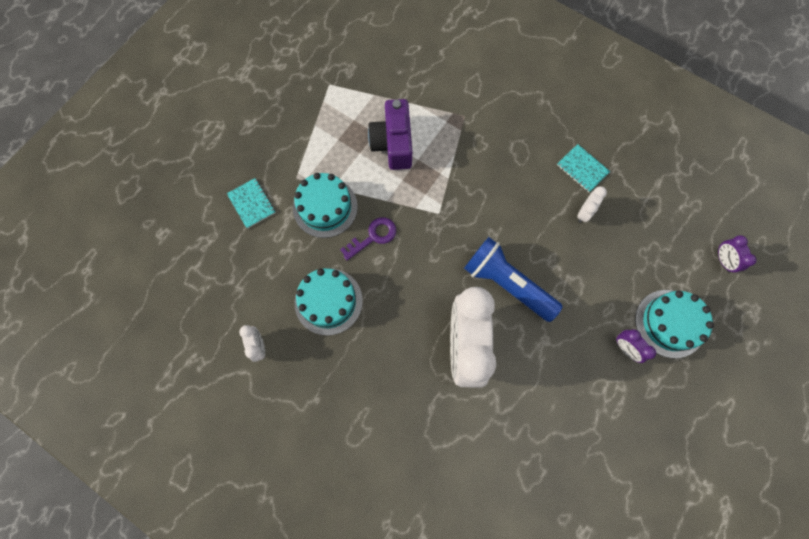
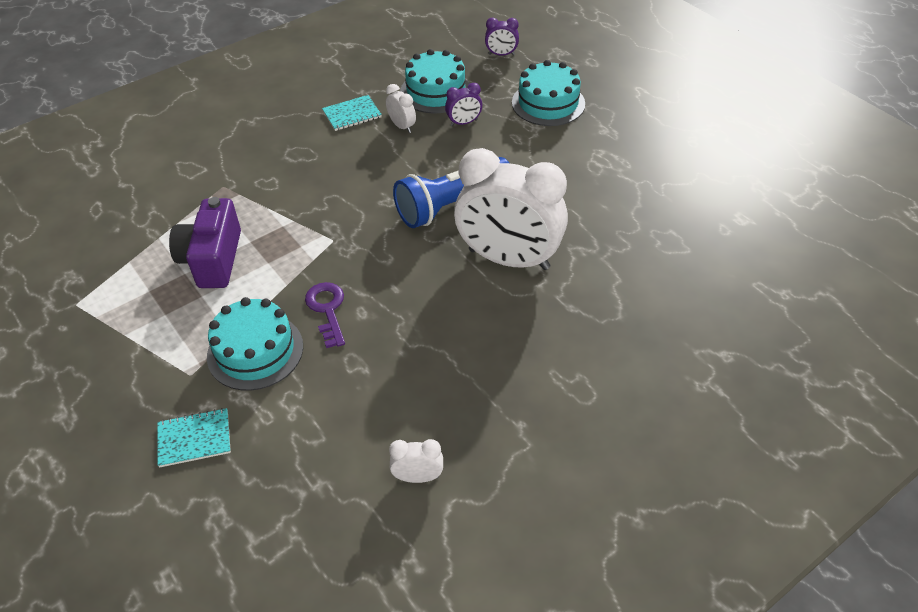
camera: 70 degrees left, 25 degrees down
turquoise cake [294,268,363,335] -> turquoise cake moved to [400,49,470,113]
purple camera [368,99,412,170] -> purple camera turned 75 degrees clockwise [169,197,241,288]
purple clock [616,329,656,363] -> purple clock moved to [445,83,482,126]

